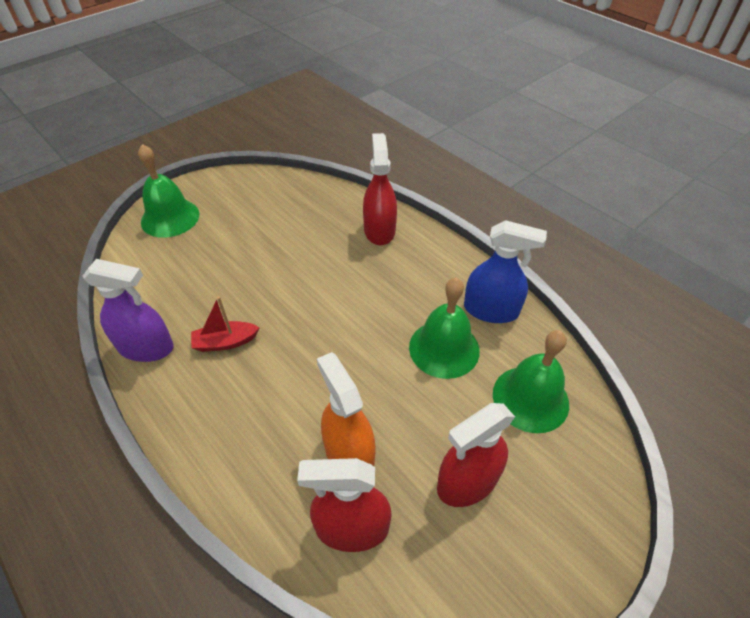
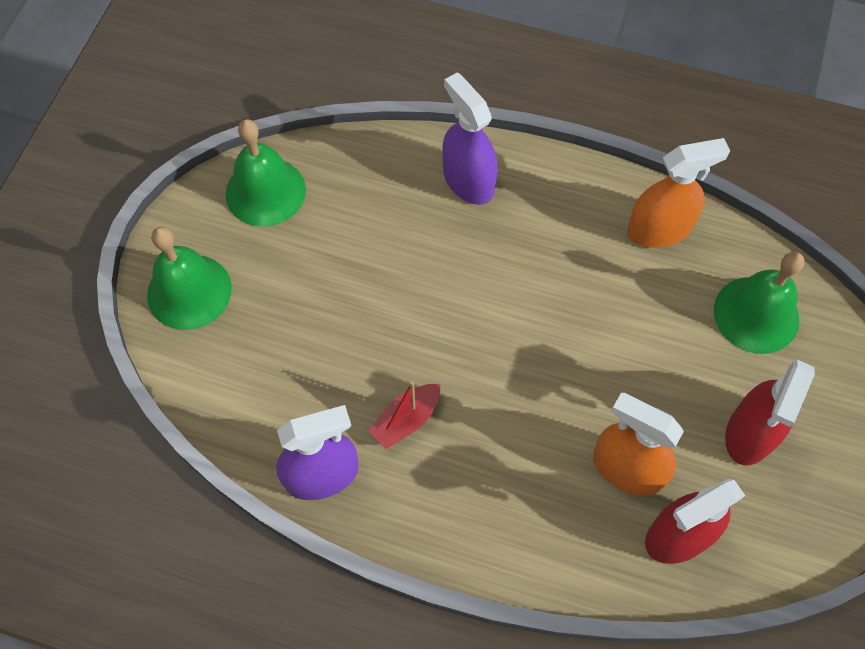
camera: 30 degrees left, 15 degrees up
red spray bottle [363,133,397,245] -> purple spray bottle [443,73,498,205]
green bell [409,277,480,379] -> green bell moved to [225,119,306,227]
blue spray bottle [464,220,547,323] -> orange spray bottle [627,138,730,248]

